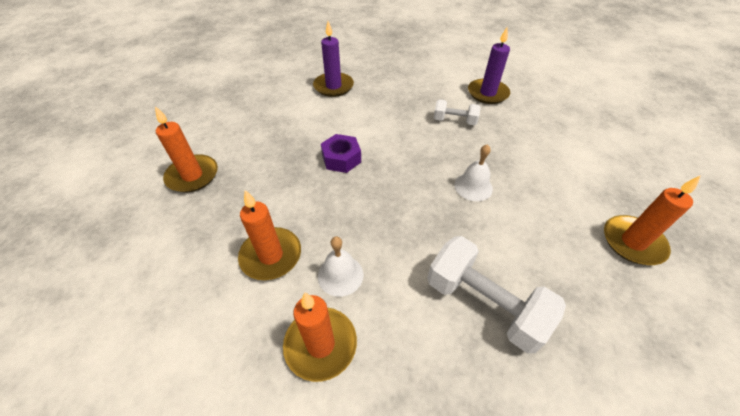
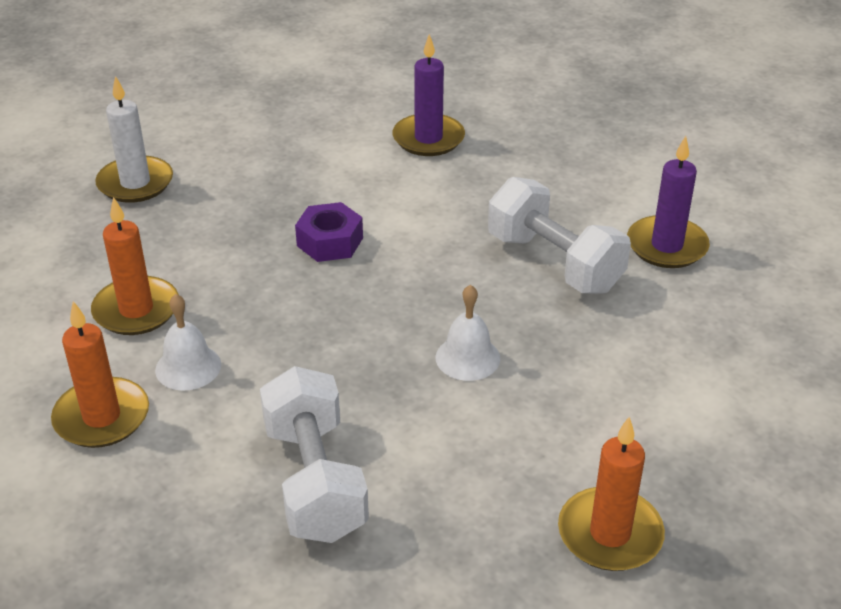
camera: 35 degrees right, 10 degrees down
orange candle [155,106,218,192] -> white candle [95,76,173,203]
white dumbbell [434,99,481,125] -> white dumbbell [488,177,631,294], size x1.79

